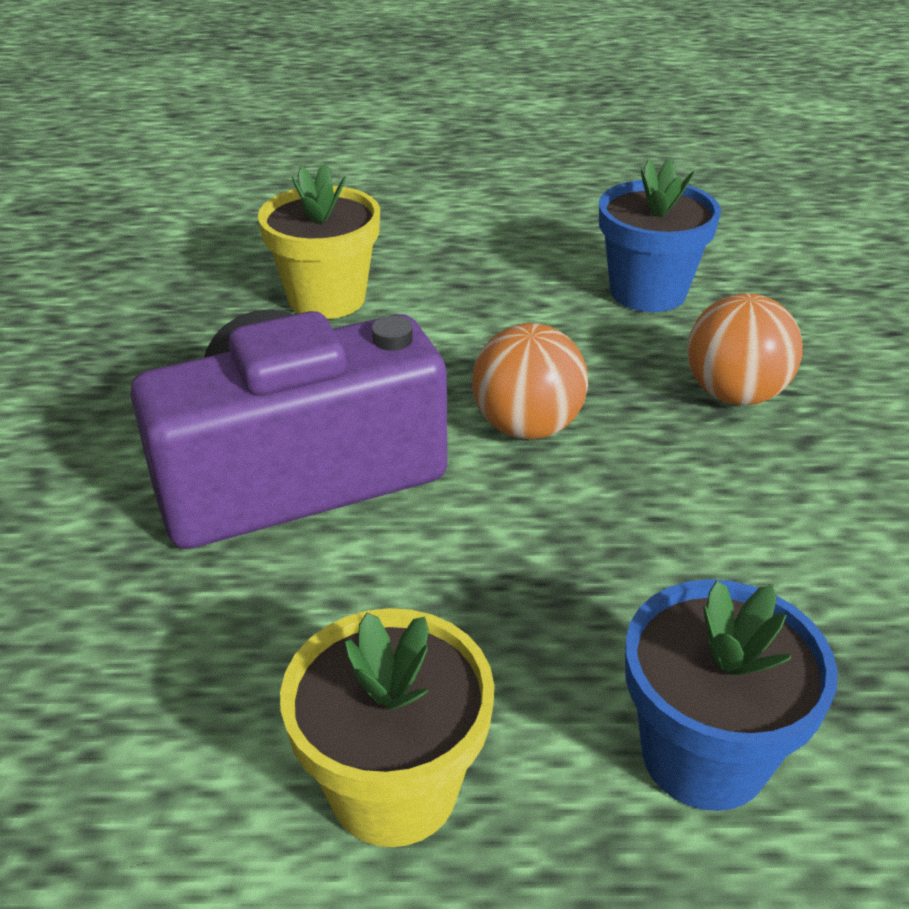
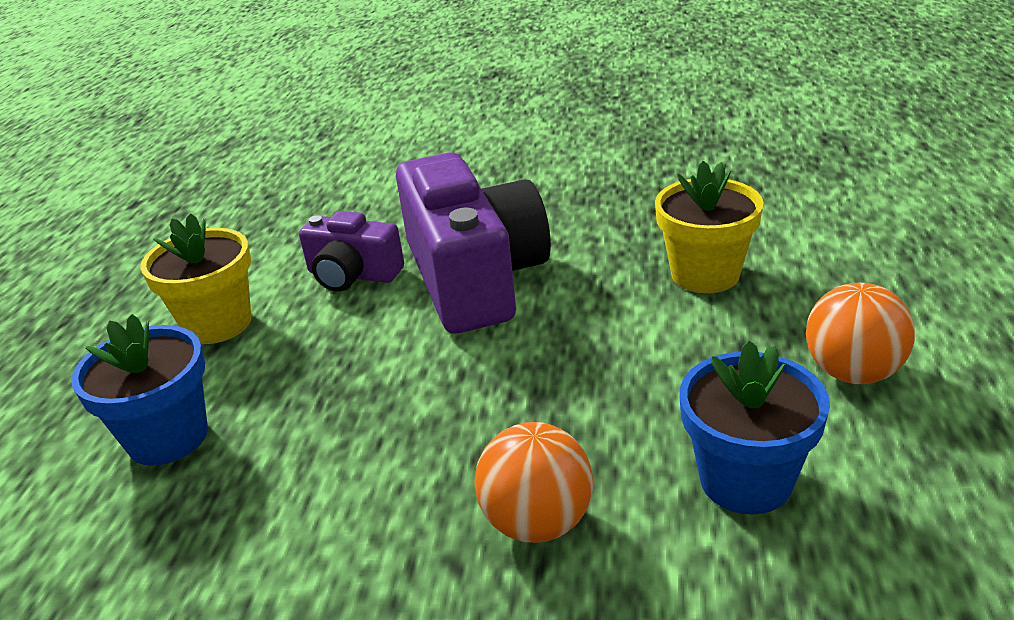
camera: 100 degrees right, 5 degrees down
orange ball [472,323,588,439] -> orange ball moved to [806,283,915,384]
none -> purple camera [299,211,404,292]

